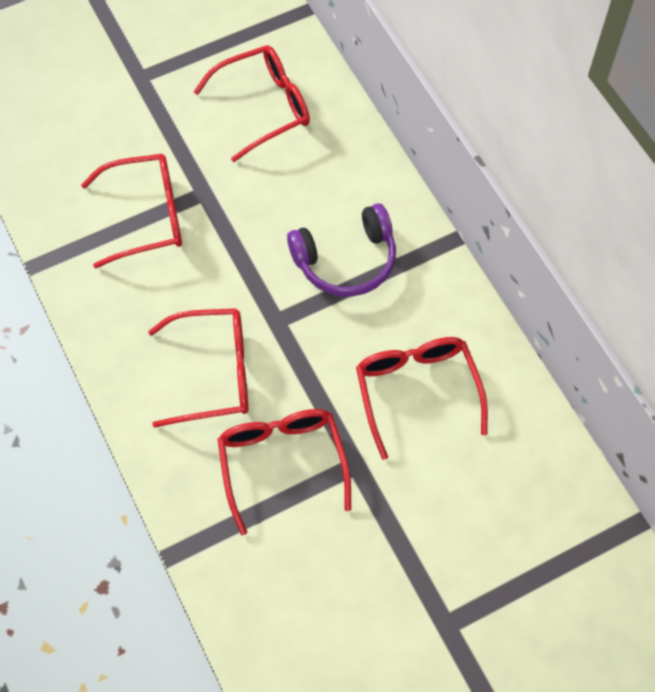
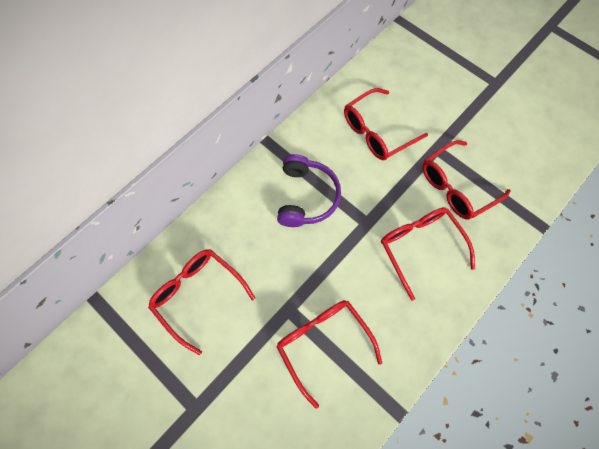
camera: 110 degrees left, 5 degrees up
purple headphones [287,203,396,297] -> purple headphones turned 45 degrees clockwise [277,154,341,227]

